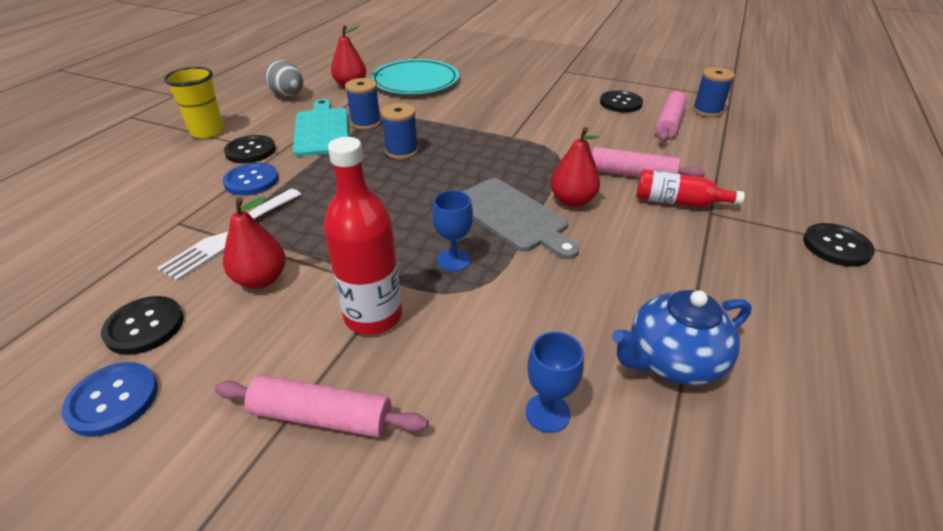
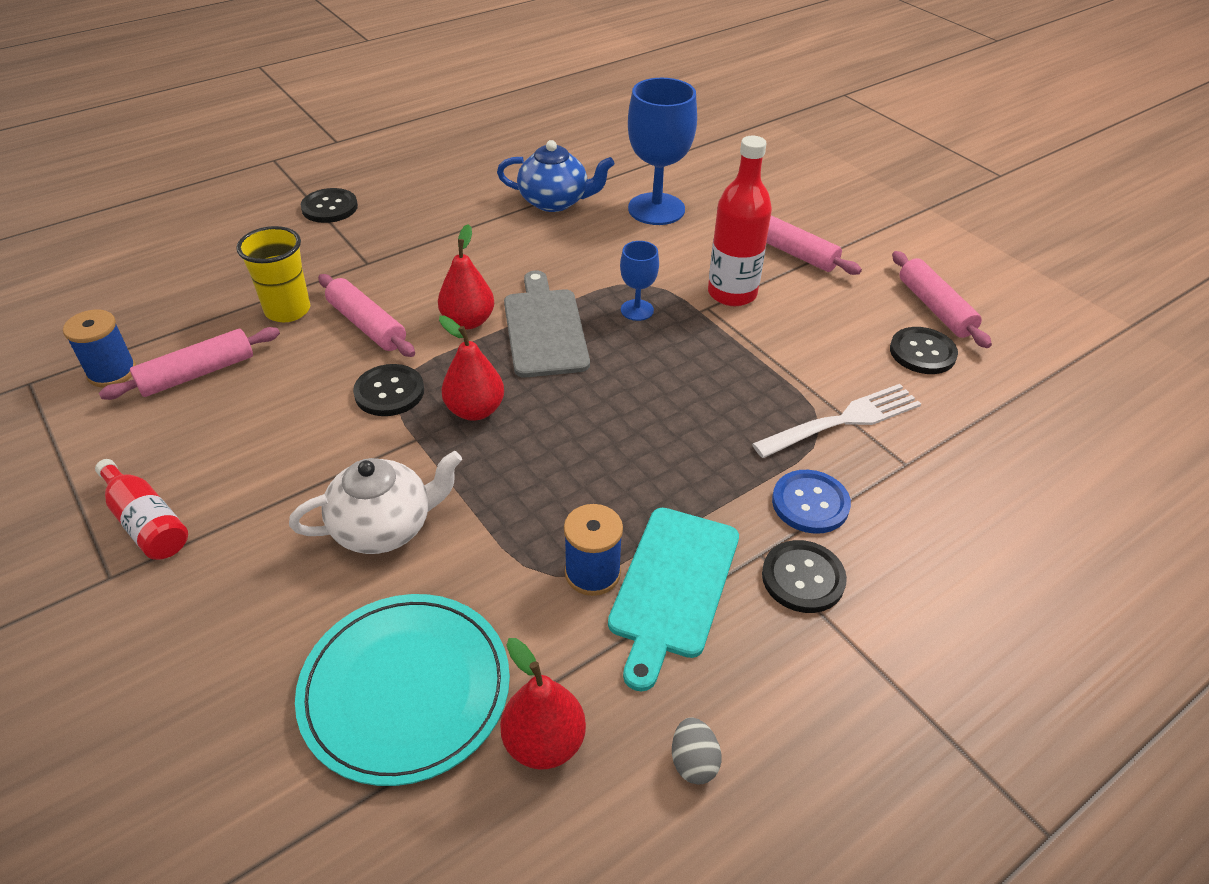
camera: 150 degrees left, 5 degrees up
blue button [61,362,158,437] -> pink rolling pin [892,251,992,348]
yellow cup [164,67,224,138] -> yellow cup moved to [236,226,310,322]
red pear [223,197,286,289] -> red pear moved to [439,316,504,421]
grey egg [265,60,303,97] -> grey egg [672,717,721,784], size x0.59
blue spool [381,103,418,159] -> none
blue goblet [525,332,584,433] -> blue goblet [628,78,697,225], size x1.97
black button [600,90,643,112] -> black button moved to [353,364,424,416]
red bottle [636,169,745,208] -> red bottle moved to [95,459,188,560]
none -> white teapot [289,451,462,554]

